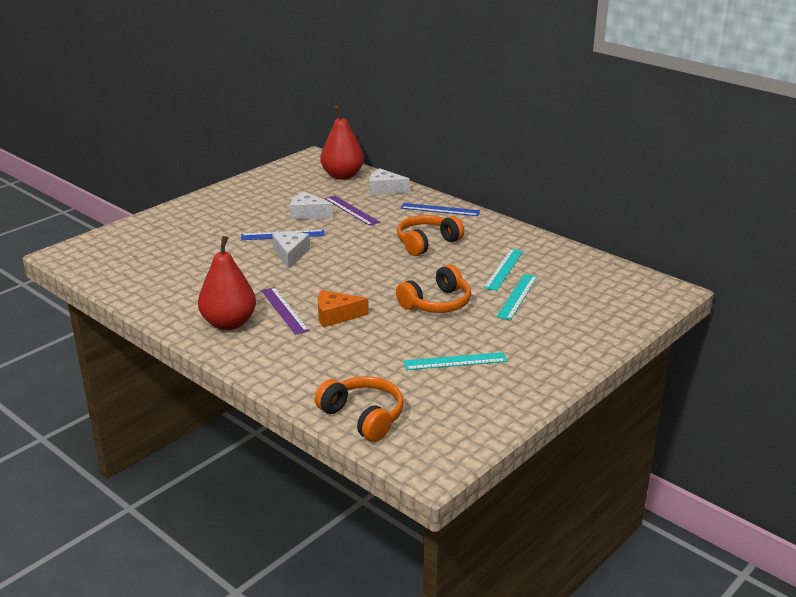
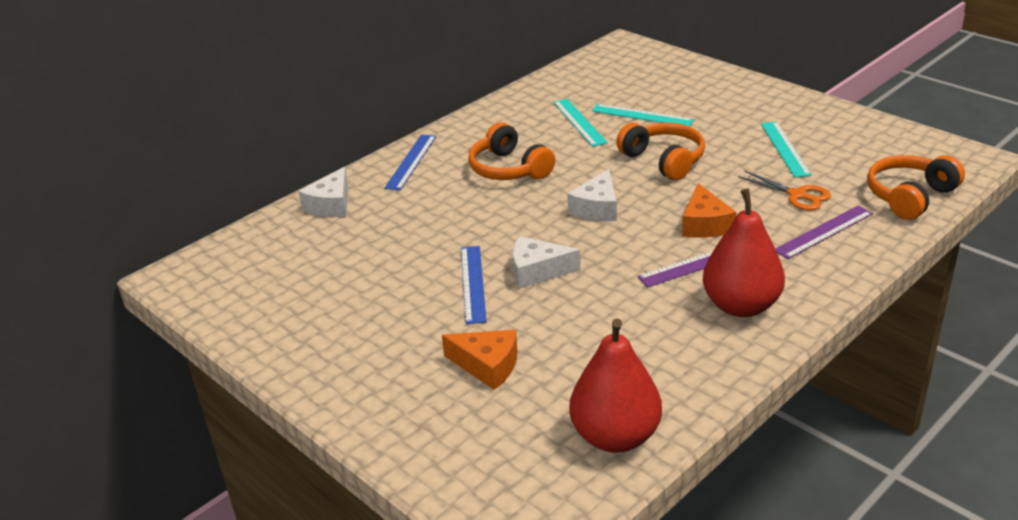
camera: 85 degrees left, 5 degrees up
white cheese [290,192,333,220] -> white cheese moved to [567,169,617,221]
red pear [321,106,364,180] -> red pear moved to [569,318,662,453]
purple ruler [325,195,380,226] -> purple ruler moved to [775,206,873,259]
turquoise ruler [483,249,523,291] -> turquoise ruler turned 45 degrees clockwise [553,99,608,147]
none -> orange cheese [442,330,517,390]
none -> orange scissors [738,170,831,211]

